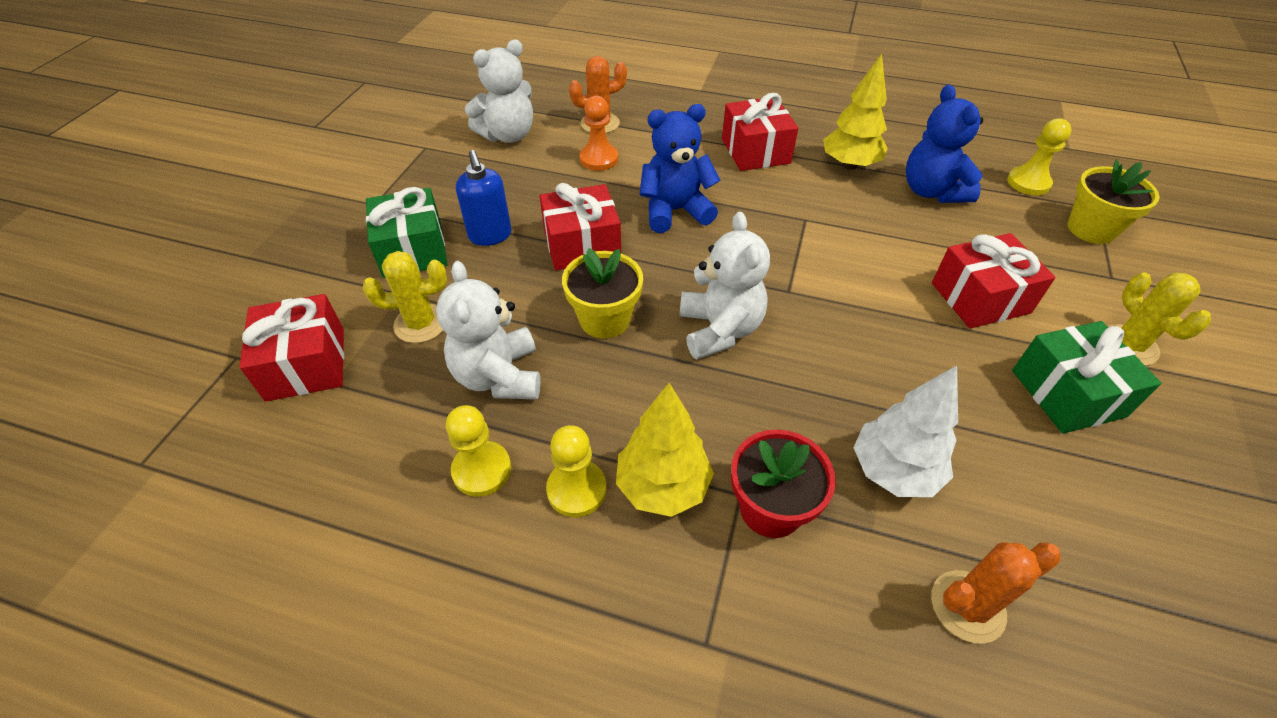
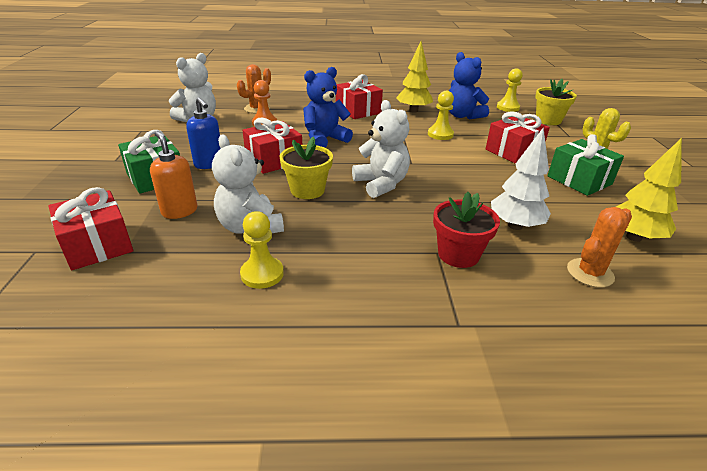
camera: 20 degrees left, 15 degrees down
yellow cactus [363,251,447,343] -> orange soap dispenser [150,131,198,219]
yellow pawn [546,425,607,517] -> yellow pawn moved to [428,91,454,140]
yellow tree [616,383,714,517] -> yellow tree moved to [616,138,682,242]

